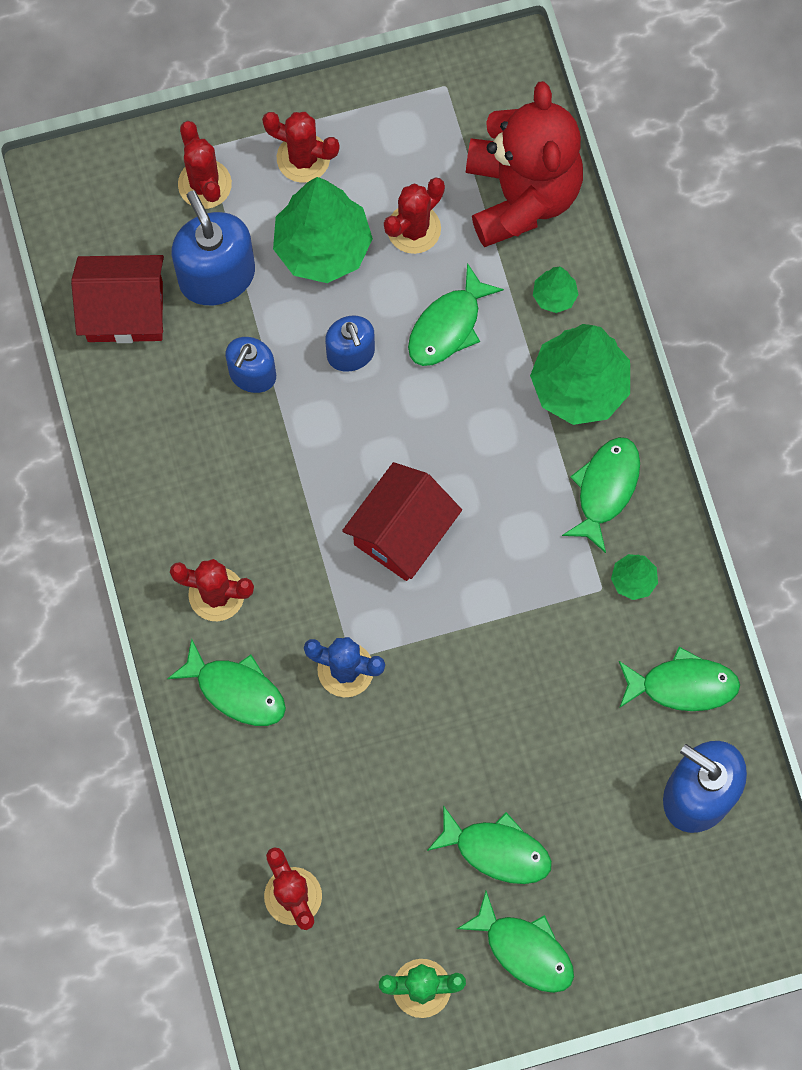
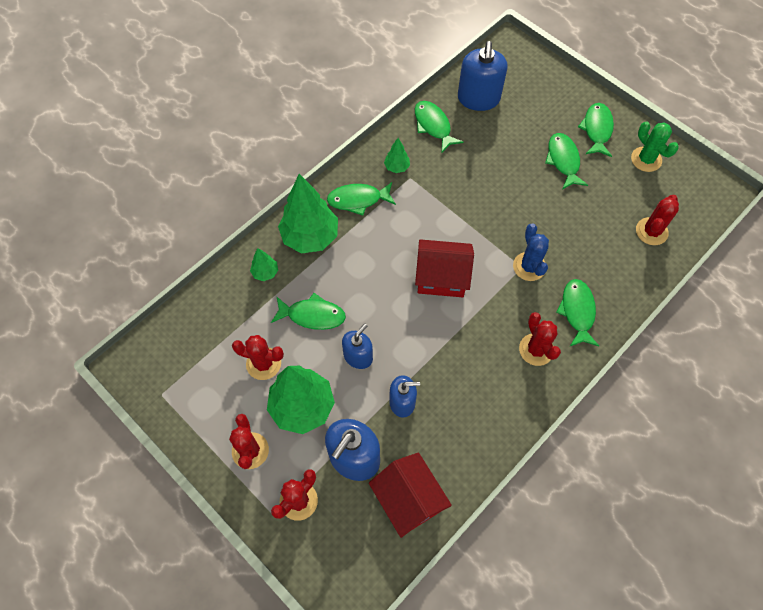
camera: 120 degrees left, 10 degrees down
red teddy bear [466,81,583,247] -> none

